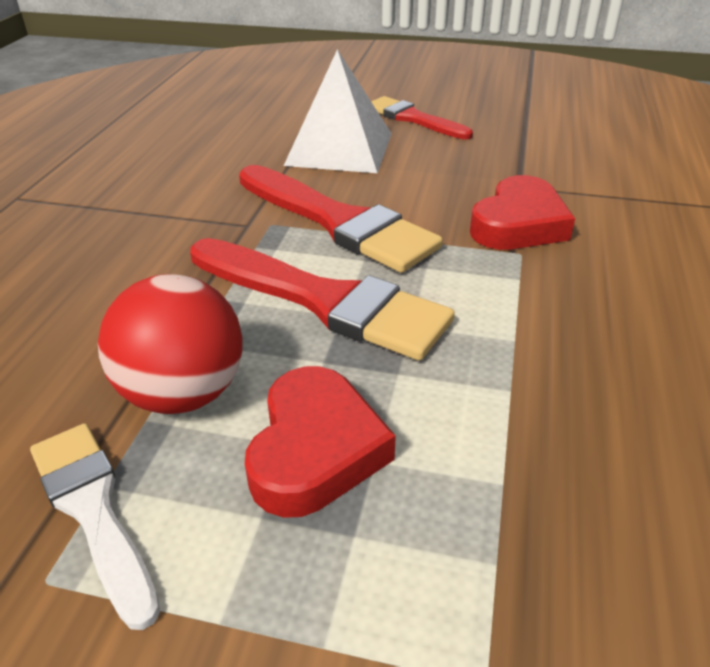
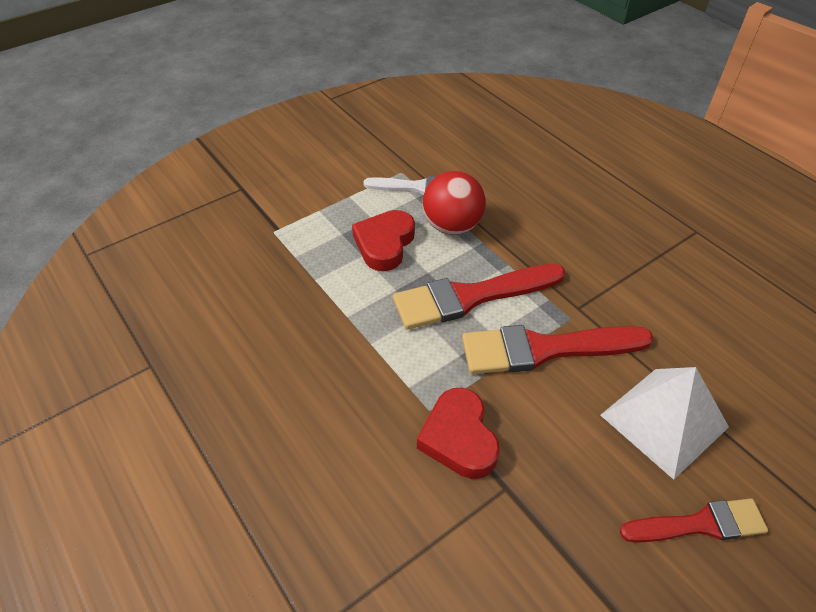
camera: 130 degrees right, 10 degrees up
red heart [245,366,396,518] -> red heart turned 60 degrees clockwise [352,210,415,271]

